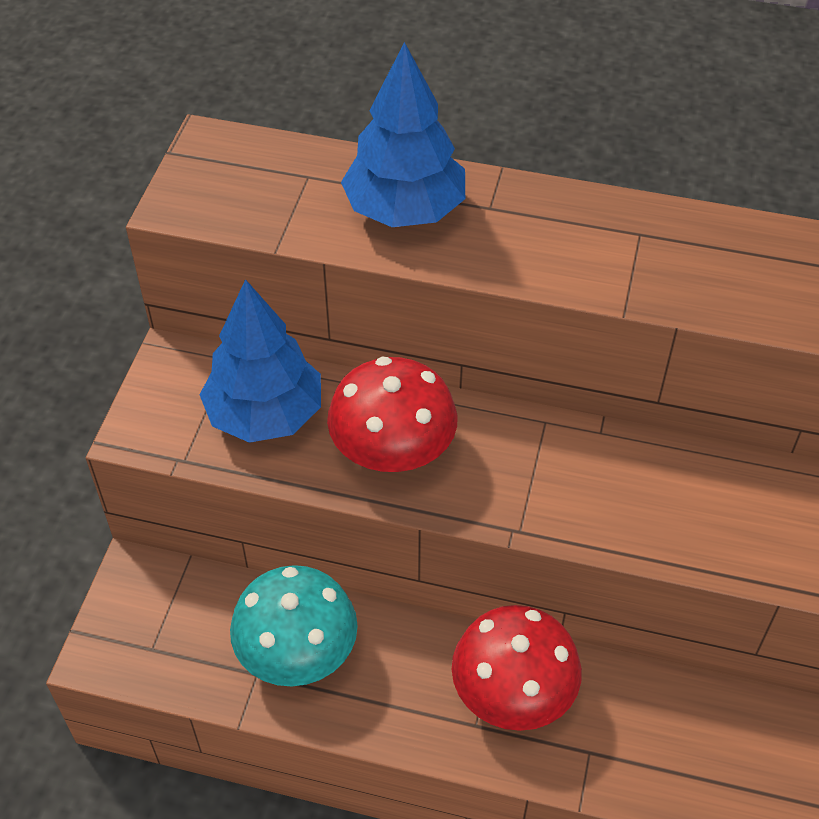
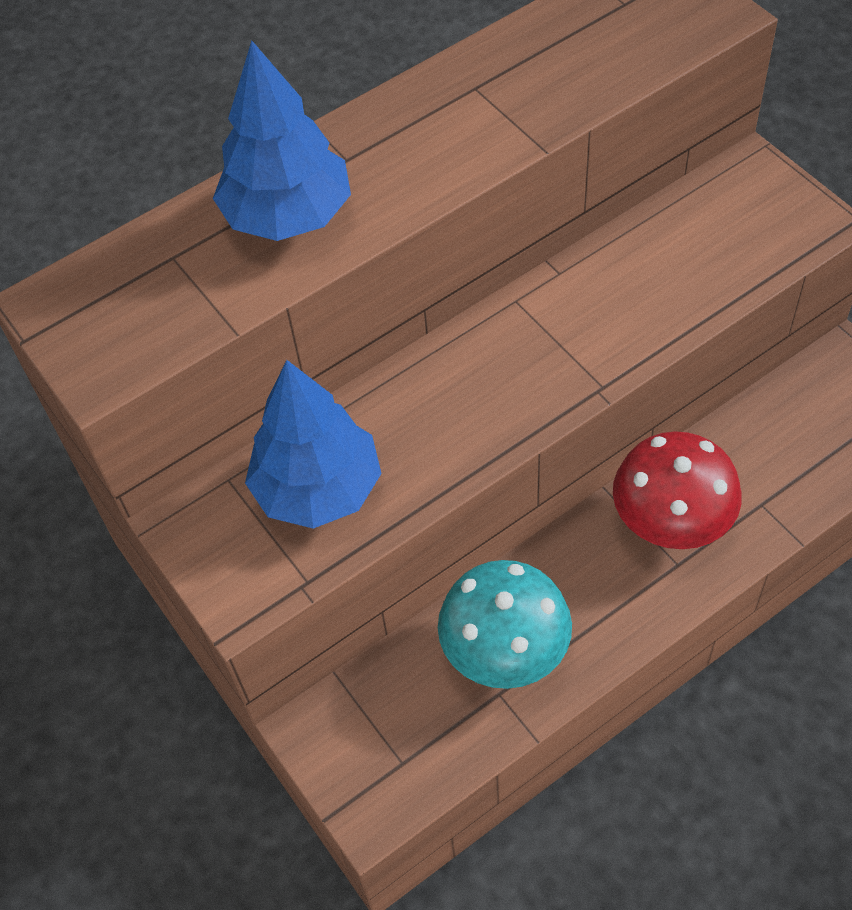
camera: 45 degrees left, 5 degrees up
red mushroom [327,357,457,472] -> none

